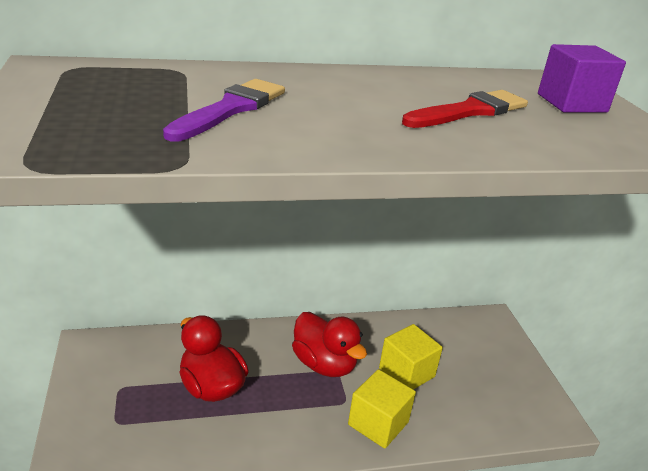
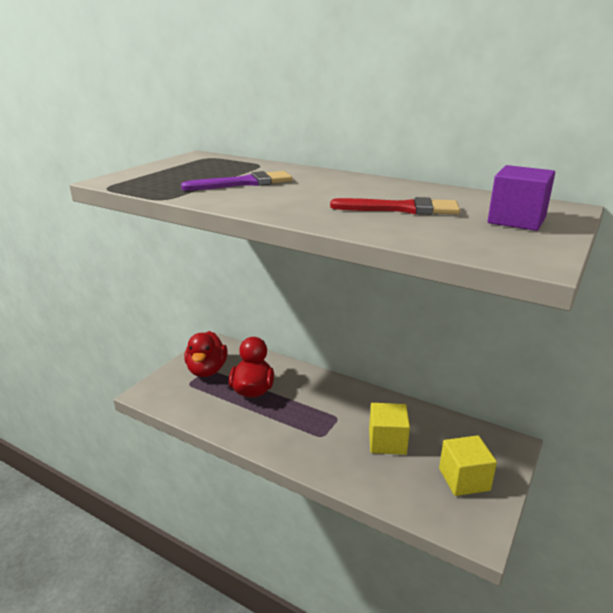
camera: 45 degrees right, 5 degrees down
red duck [292,312,367,377] -> red duck moved to [184,331,228,377]
yellow cube [348,369,416,449] -> yellow cube moved to [439,435,497,496]

